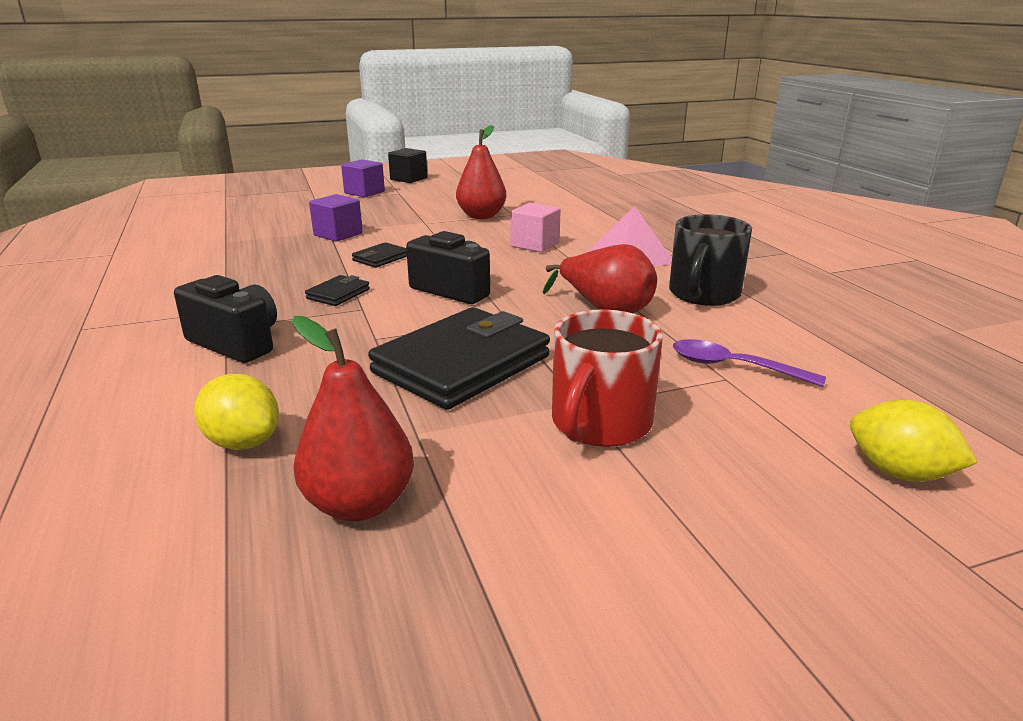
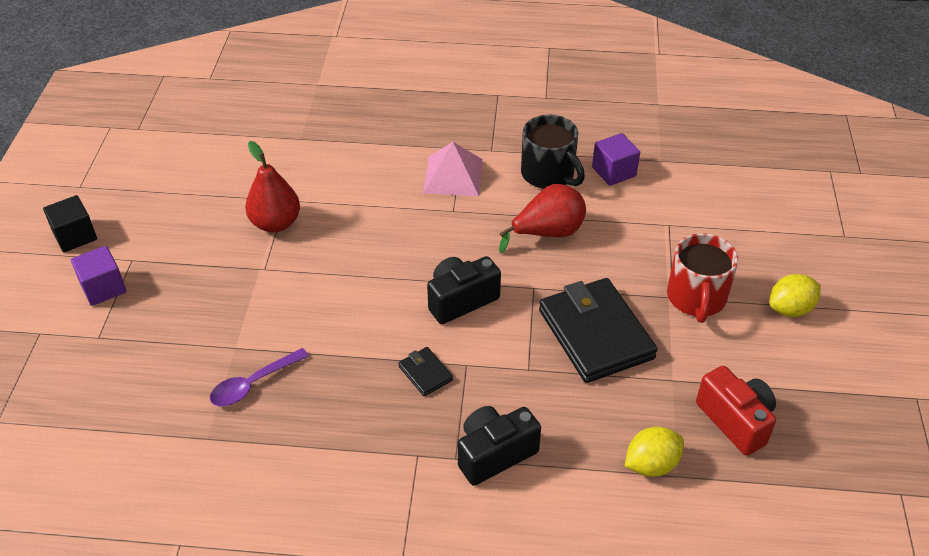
camera: 65 degrees left, 20 degrees up
red pear [292,316,414,521] -> red camera [696,366,776,456]
purple cube [309,194,363,242] -> purple cube moved to [592,133,640,186]
black wallet [352,242,407,268] -> none
pink cube [511,203,561,252] -> none
red mug [552,309,663,447] -> red mug turned 45 degrees clockwise [667,233,738,323]
purple spoon [673,339,826,387] -> purple spoon moved to [210,348,309,406]
yellow lemon [850,400,978,482] -> yellow lemon moved to [769,274,821,317]

